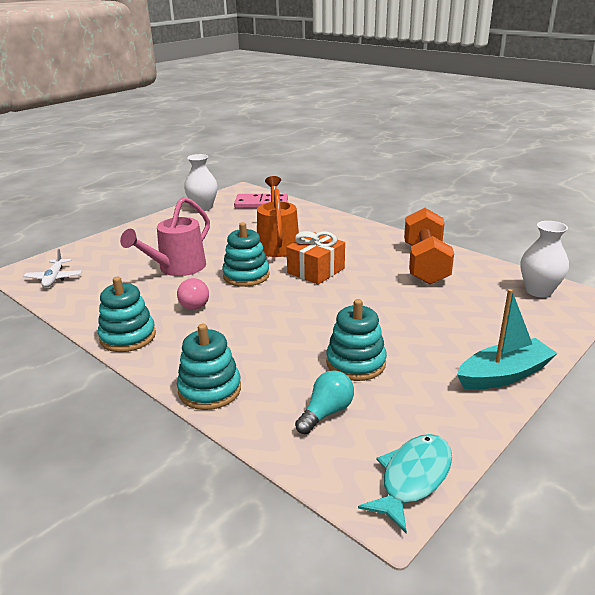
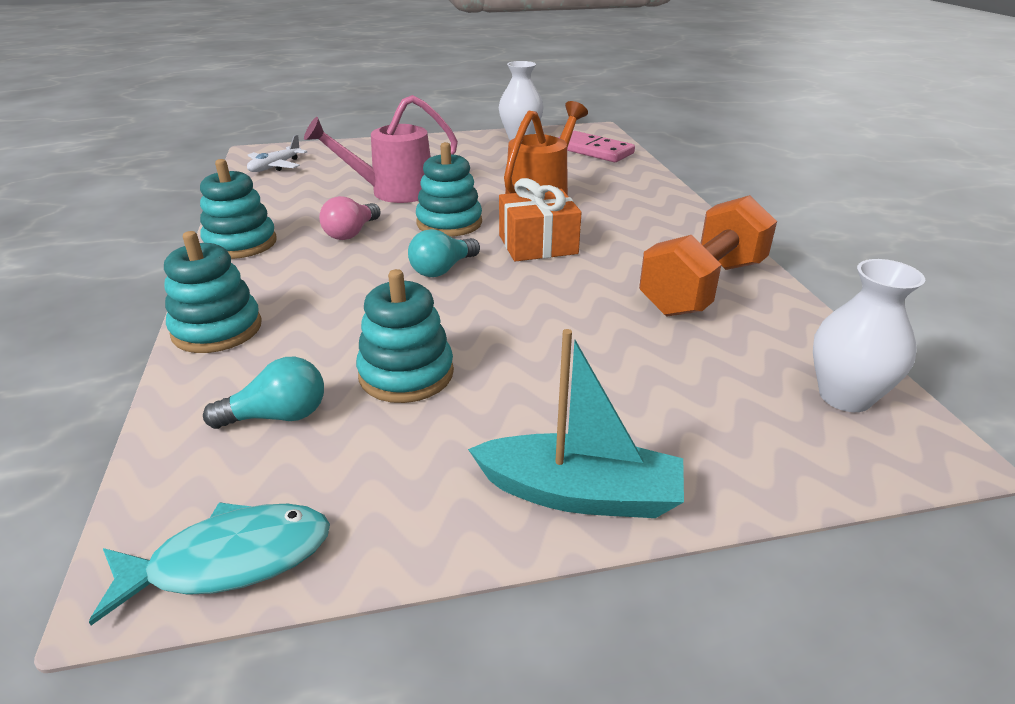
camera: 35 degrees right, 5 degrees up
none -> turquoise light bulb [408,229,480,277]

